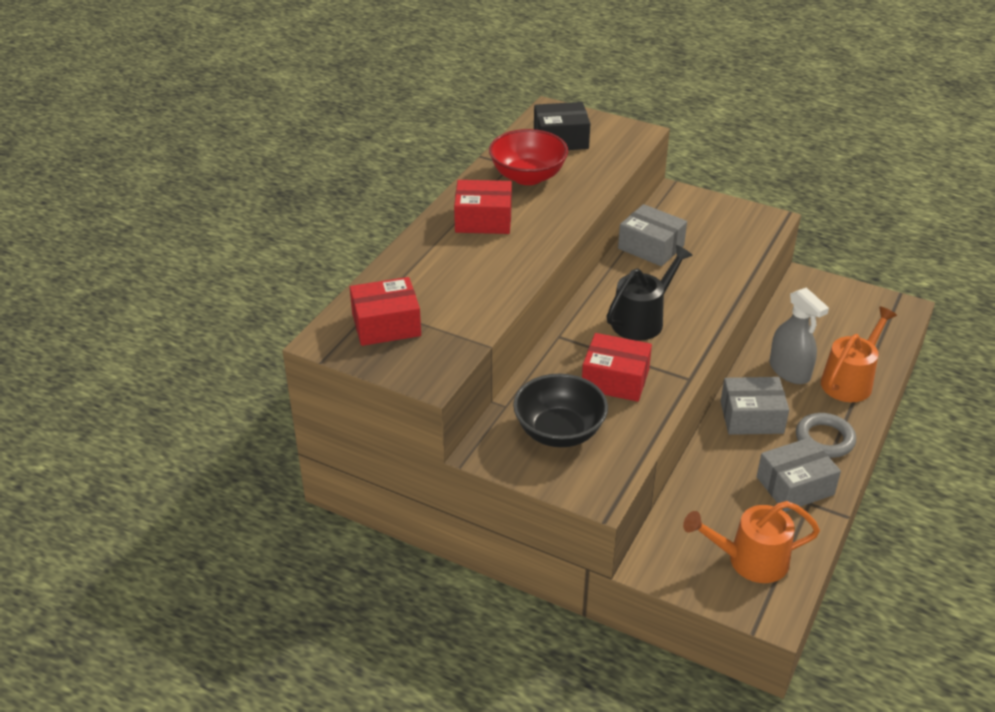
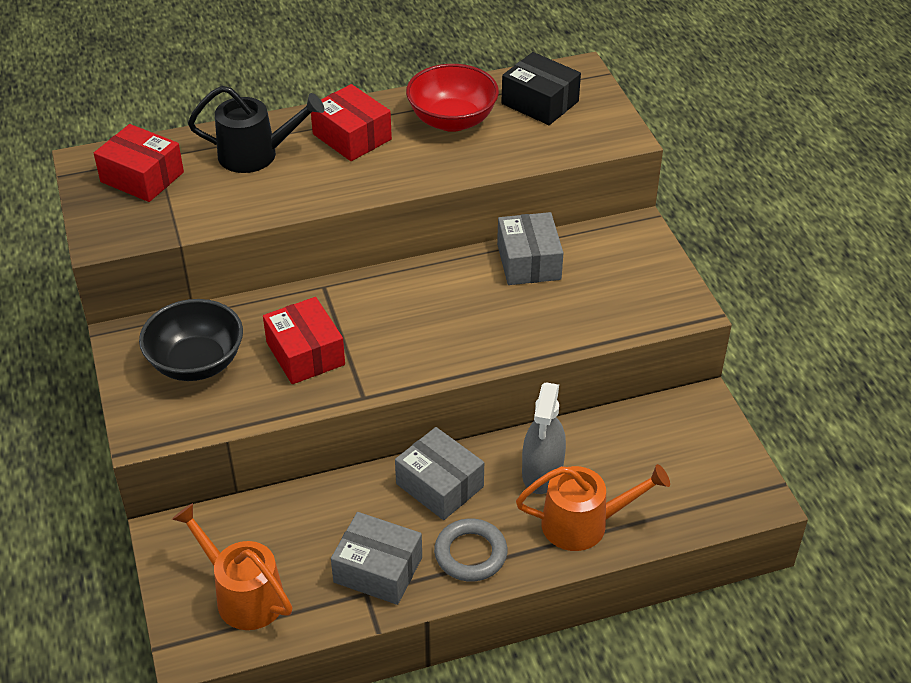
camera: 45 degrees right, 5 degrees up
black watering can [607,245,693,340] -> black watering can moved to [188,86,324,173]

